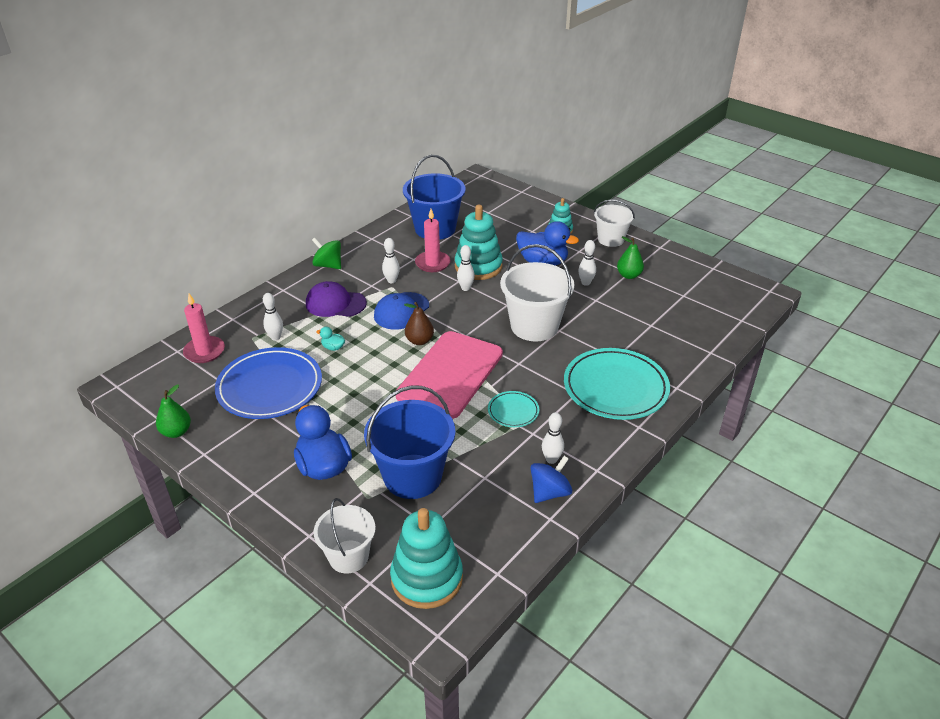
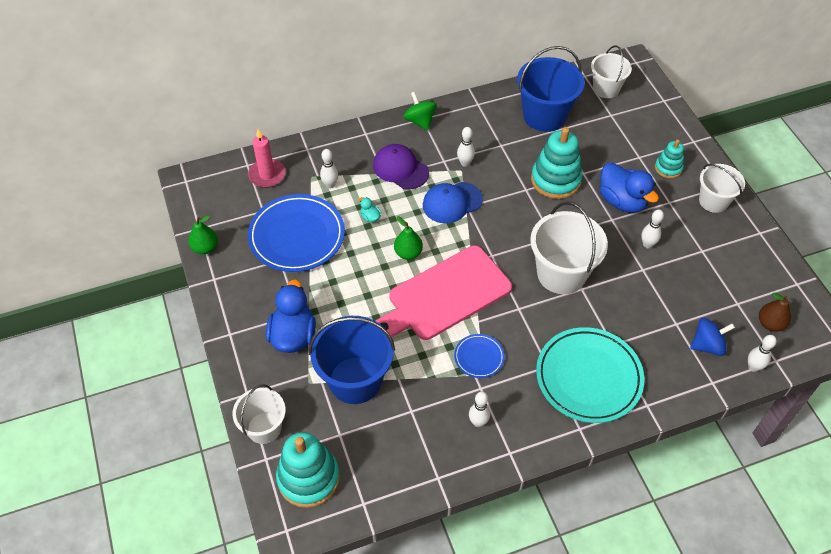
camera: 30 degrees right, 15 degrees up
brown pear [404,302,434,345] -> brown pear moved to [759,293,791,332]
pink candle [415,209,451,272] -> none
white bowling pin [457,245,475,291] -> white bowling pin moved to [748,335,777,372]
turquoise plate [488,391,539,427] -> blue plate [454,334,505,378]
blue spinning top [531,456,572,503] -> blue spinning top moved to [690,318,735,356]
green pear [617,236,644,279] -> green pear moved to [394,216,423,260]
none -> white bucket [591,46,632,98]

